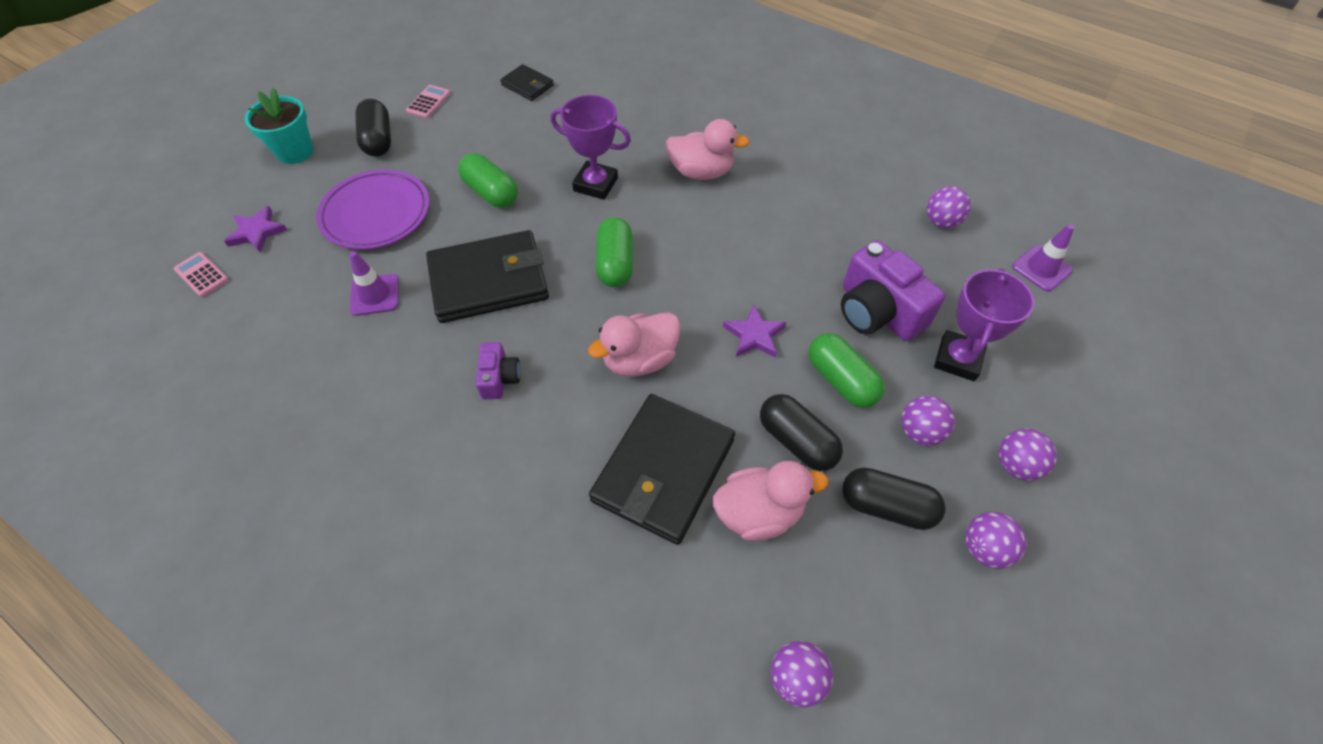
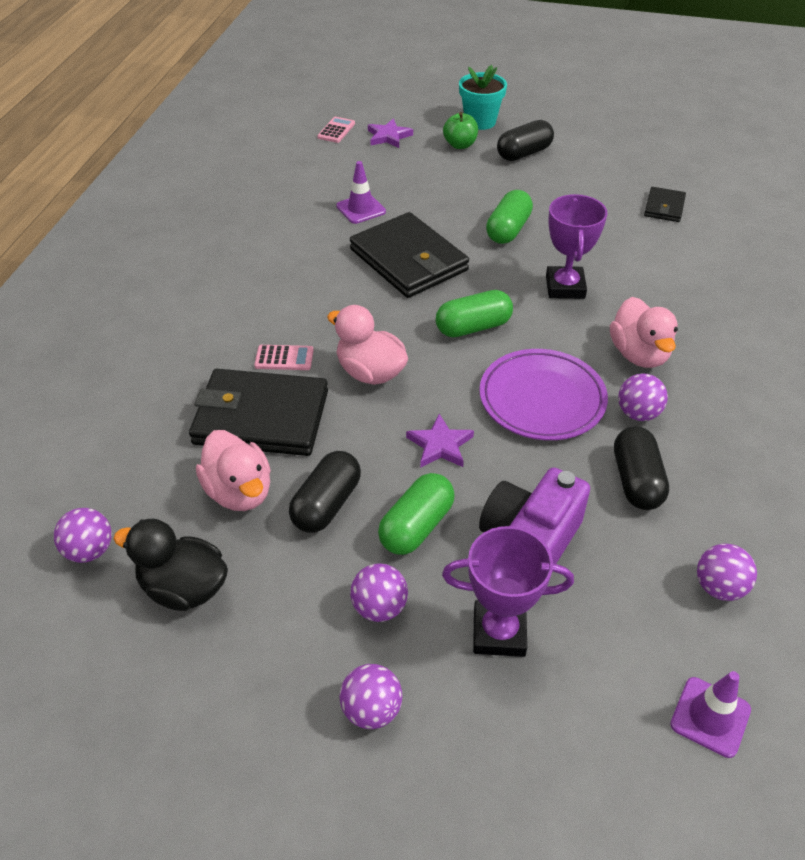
camera: 70 degrees right, 10 degrees down
purple plate [316,169,429,250] -> purple plate moved to [479,349,608,440]
pink calculator [406,85,451,119] -> pink calculator moved to [254,345,314,370]
purple camera [476,342,521,399] -> none
black capsule [842,468,946,530] -> black capsule moved to [614,426,669,510]
purple ball [965,512,1026,569] -> purple ball moved to [618,373,668,421]
none -> black duck [113,519,228,611]
none -> green apple [443,112,478,149]

